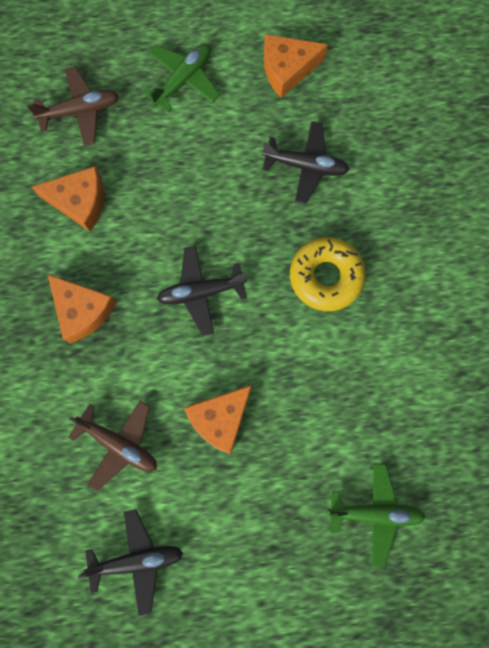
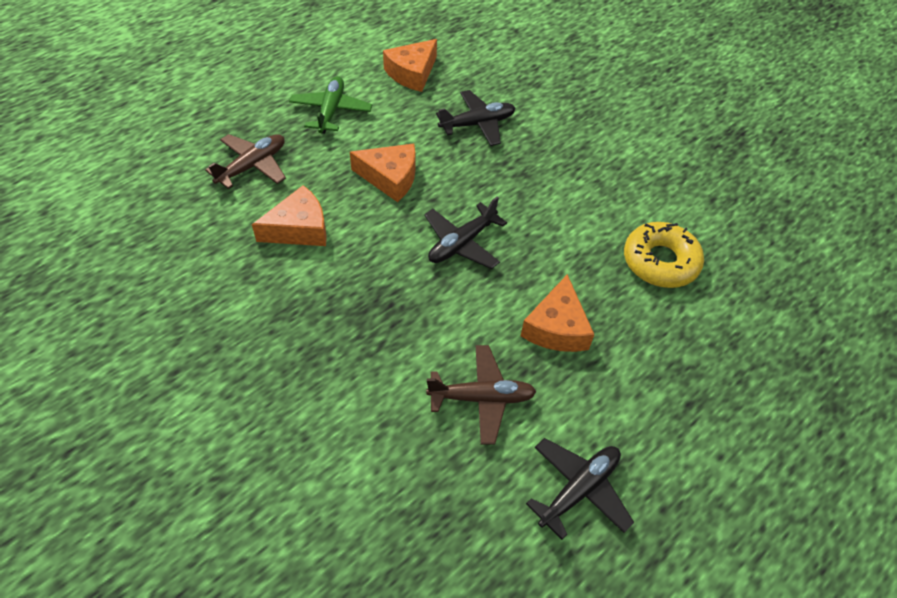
camera: 35 degrees left, 25 degrees down
orange cheese [47,274,117,343] -> orange cheese moved to [350,144,415,202]
yellow donut [290,237,366,311] -> yellow donut moved to [624,222,704,288]
green plane [327,463,426,567] -> none

